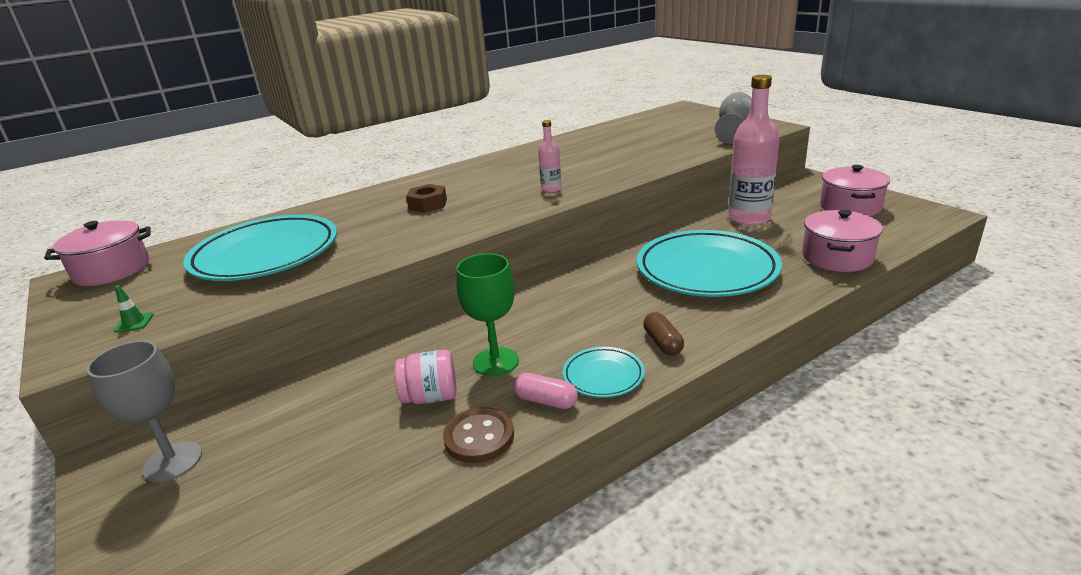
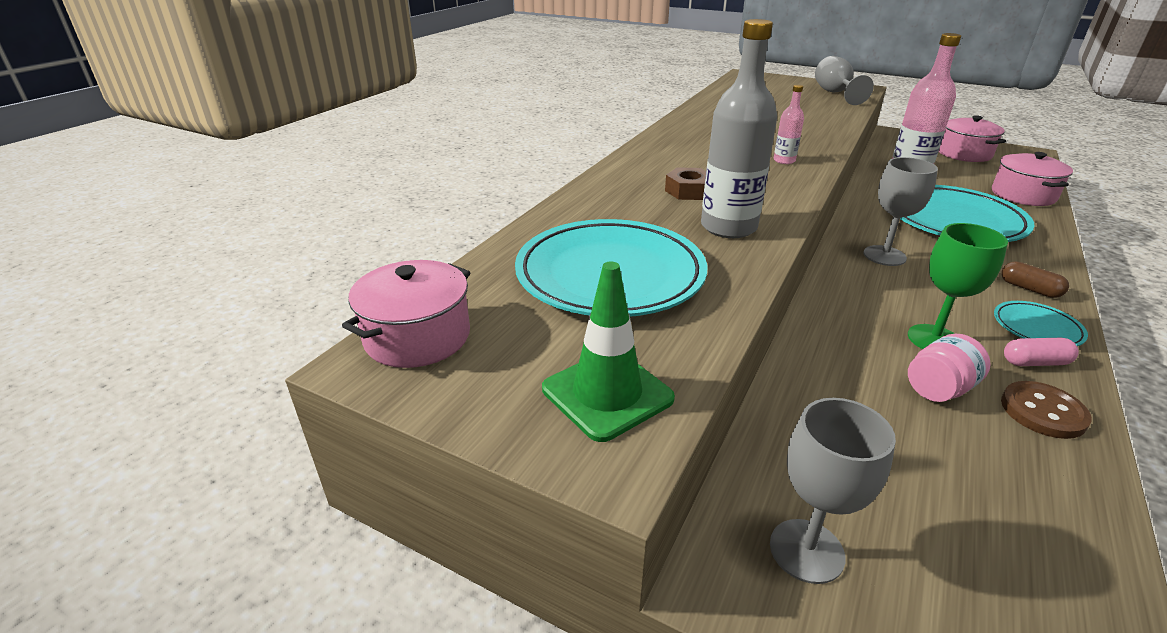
camera: 30 degrees left, 5 degrees up
green traffic cone [114,285,154,333] -> green traffic cone [542,261,675,442], size x2.42
none -> grey bottle [701,19,777,238]
none -> grey goblet [863,157,938,266]

